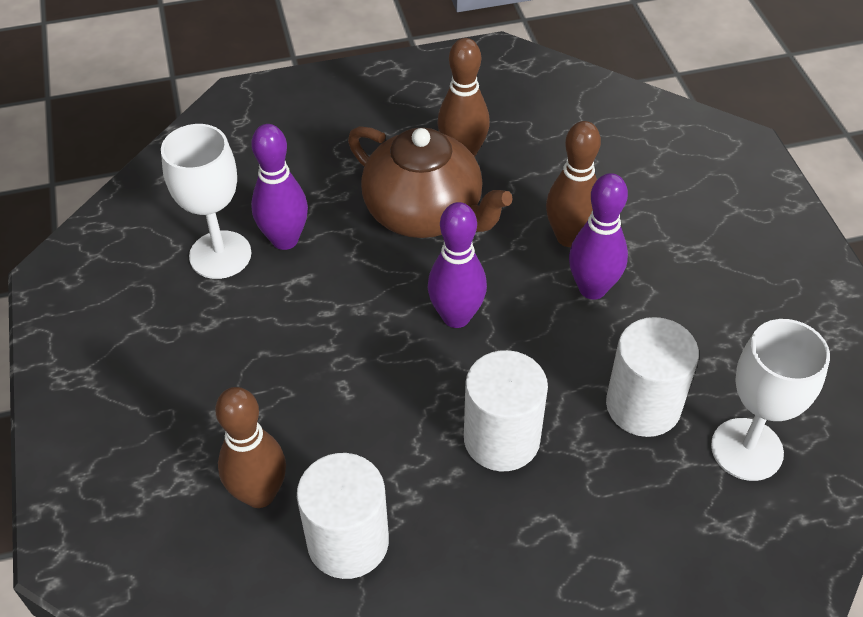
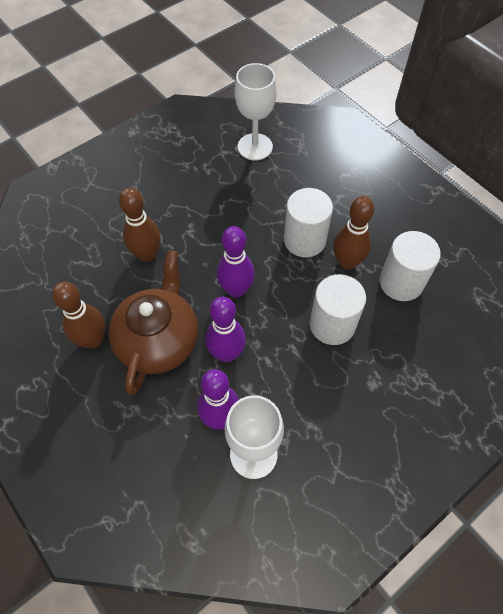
camera: 115 degrees left, 10 degrees up
brown bowling pin [215,387,286,508] -> brown bowling pin moved to [333,196,374,270]
purple bowling pin [569,173,628,300] -> purple bowling pin moved to [205,297,246,362]
white cylinder [606,317,699,437] -> white cylinder moved to [310,274,366,345]

